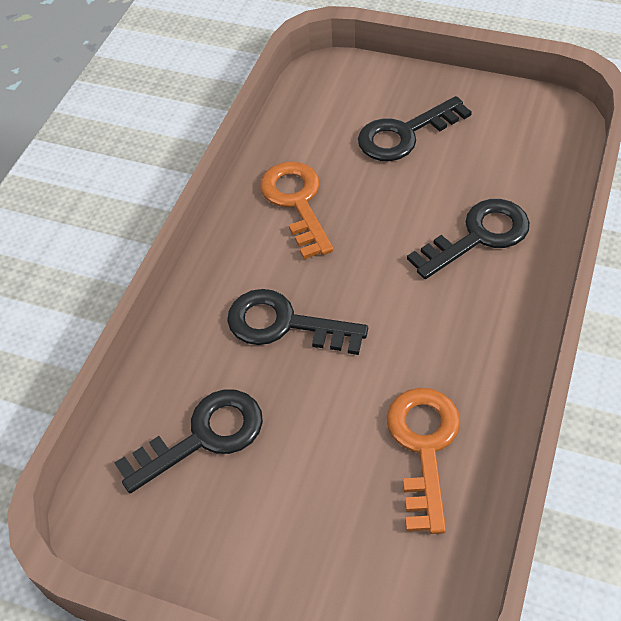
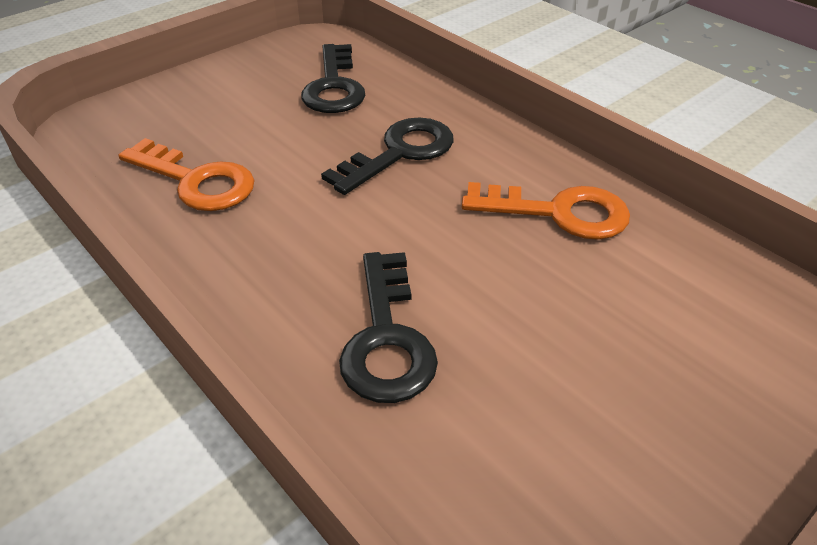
camera: 115 degrees right, 10 degrees down
black key [358,96,472,161] -> none

